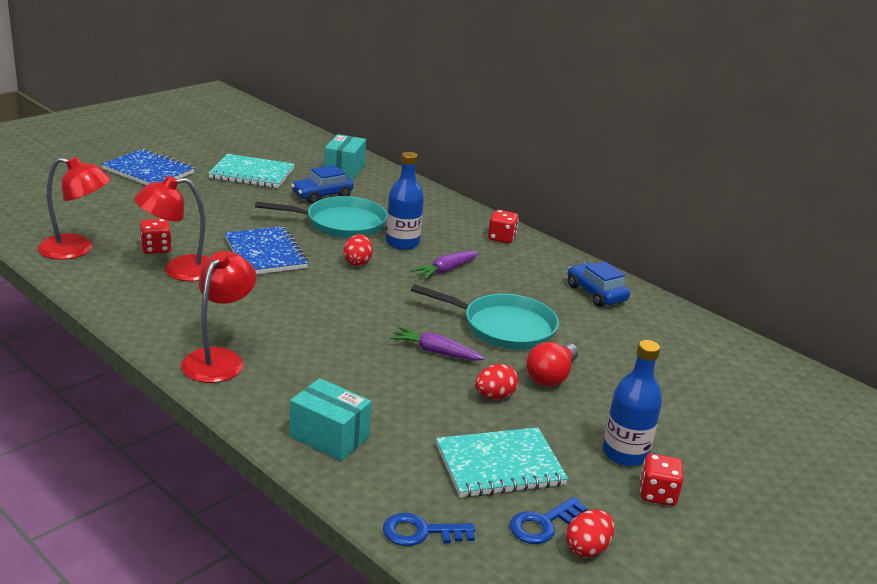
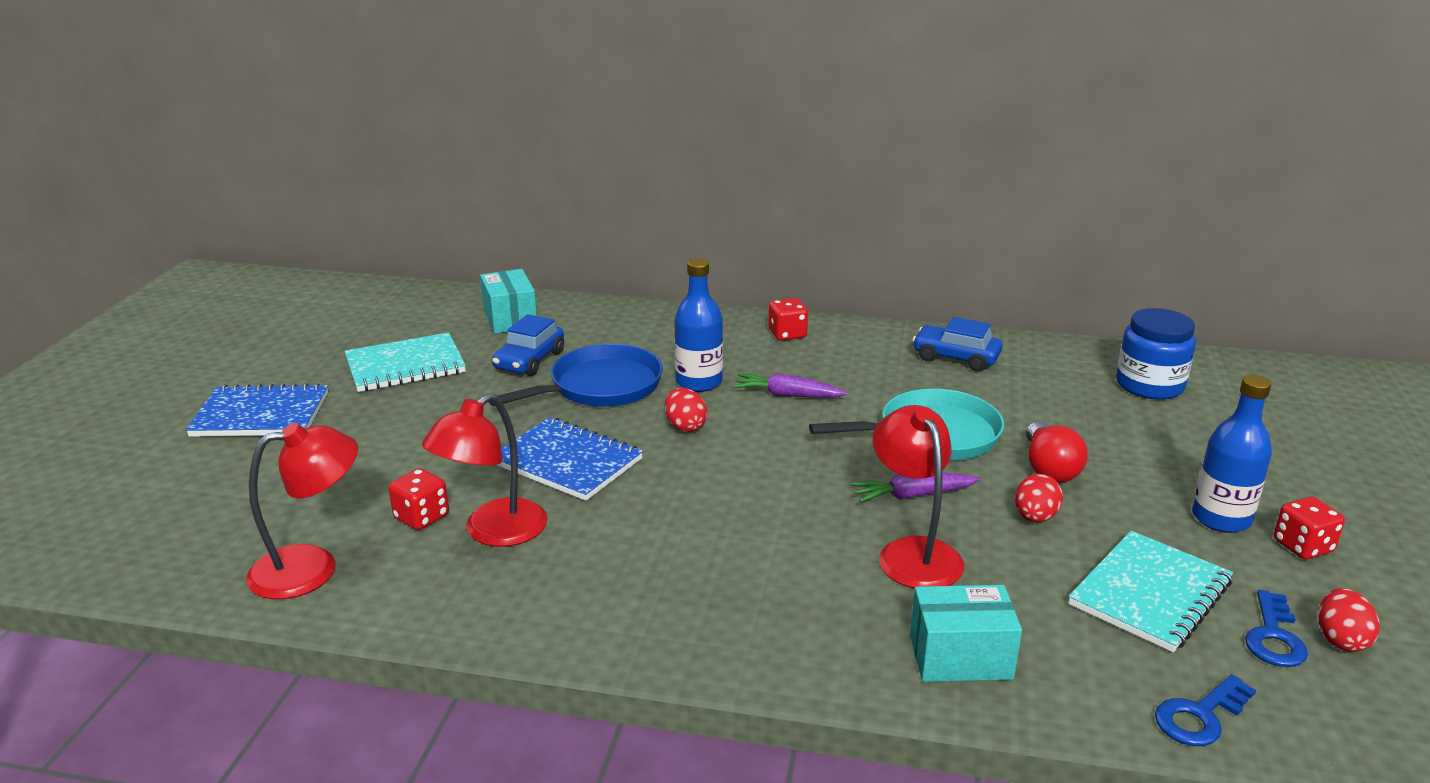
camera: 30 degrees left, 0 degrees up
red lamp [181,251,257,383] -> red lamp moved to [873,405,964,589]
turquoise pan [255,196,387,238] -> blue pan [488,344,663,407]
purple carrot [411,251,479,280] -> purple carrot turned 90 degrees clockwise [733,373,848,398]
none -> blue jar [1116,308,1196,400]

